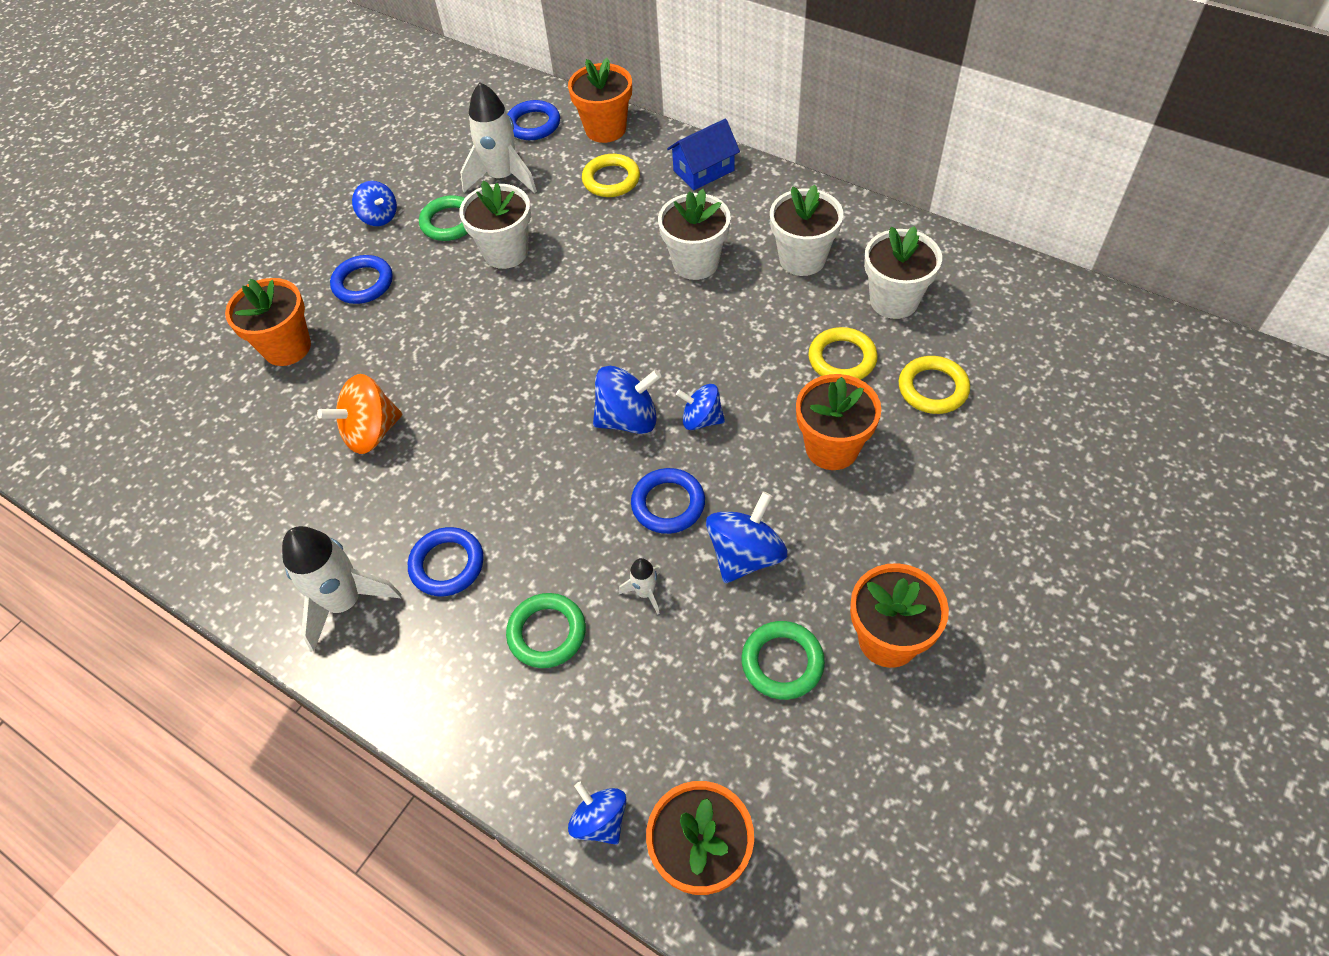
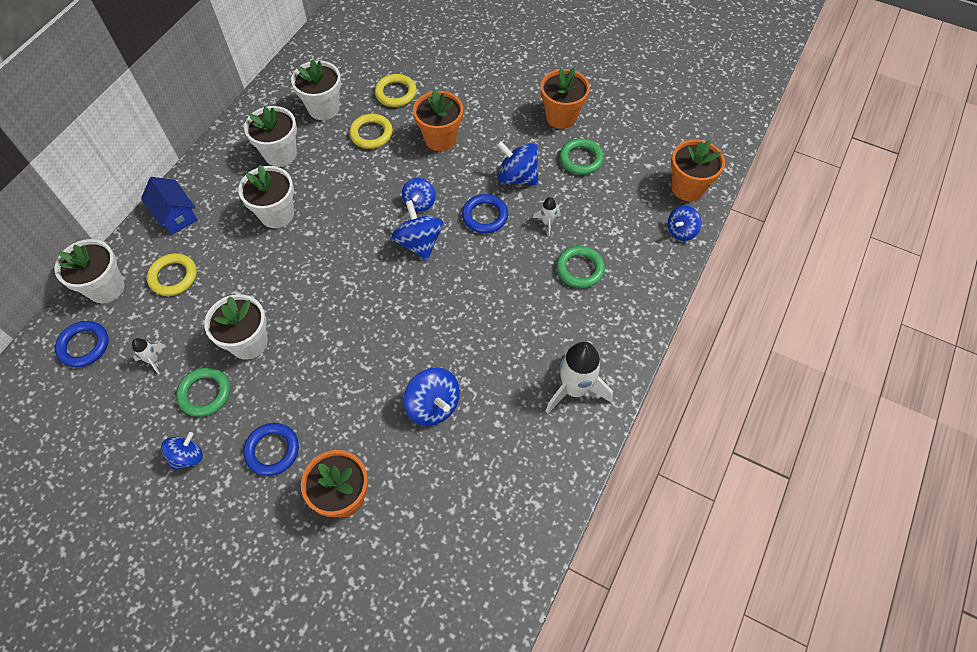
camera: 100 degrees left, 5 degrees up
orange spinning top [317,374,402,454] -> blue spinning top [404,367,460,426]
blue ring [408,527,484,596] -> none
white rocket [460,82,537,193] -> white rocket [132,338,165,374], size x0.47
orange flower pot [568,58,632,143] -> white flower pot [55,239,124,303]

